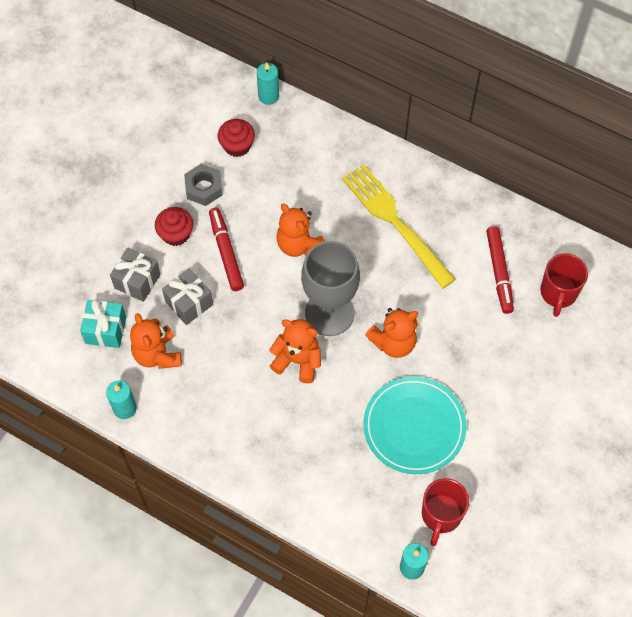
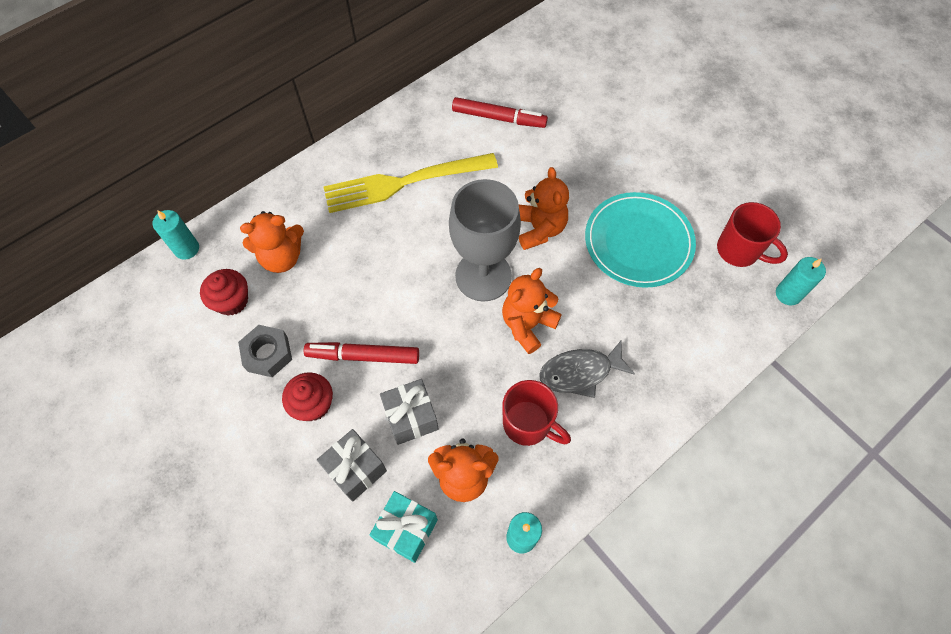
camera: 70 degrees left, 0 degrees up
orange teddy bear [276,204,325,257] -> orange teddy bear moved to [240,211,304,273]
red mug [540,253,588,317] -> red mug moved to [502,380,571,446]
none -> grey fish [539,341,635,398]

